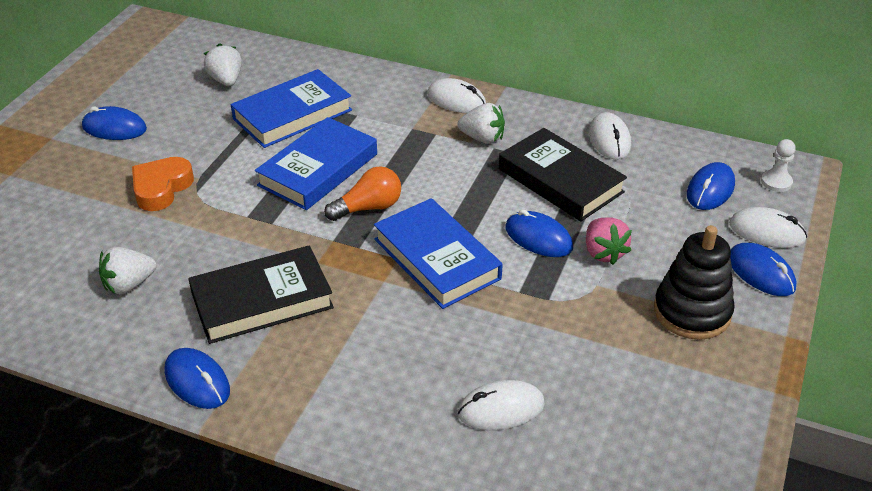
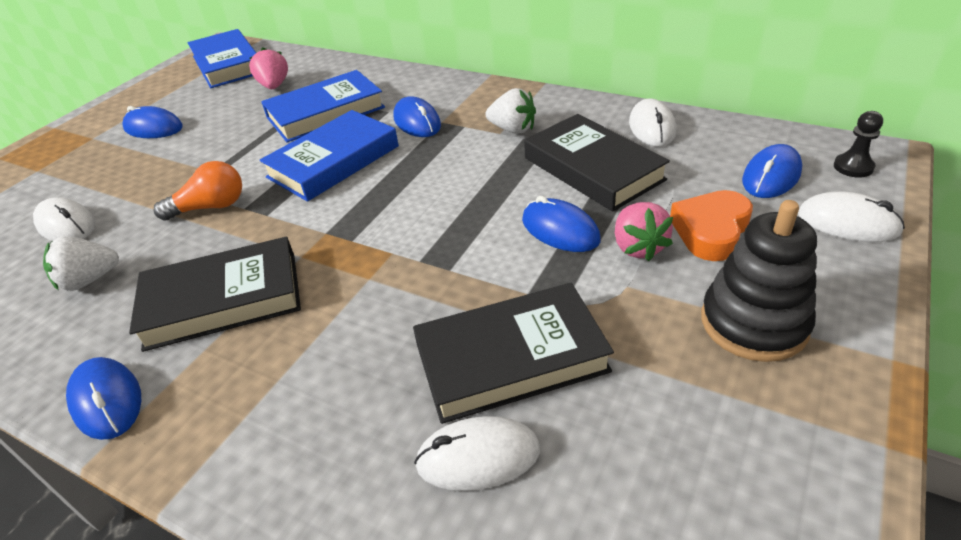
camera: 10 degrees right, 0 degrees up
orange heart [132,157,194,211] -> orange heart moved to [670,190,753,261]
white strawberry [204,43,242,86] -> pink strawberry [249,47,288,89]
orange light bulb [324,166,401,221] -> orange light bulb moved to [154,161,242,221]
blue book [374,198,503,309] -> blue book moved to [188,29,256,88]
white mouse [427,78,486,113] -> white mouse moved to [33,197,95,241]
blue mouse [730,243,796,296] -> blue mouse moved to [393,96,441,137]
white pawn [761,139,796,192] -> black pawn [834,111,883,177]
none -> black book [413,283,614,424]

